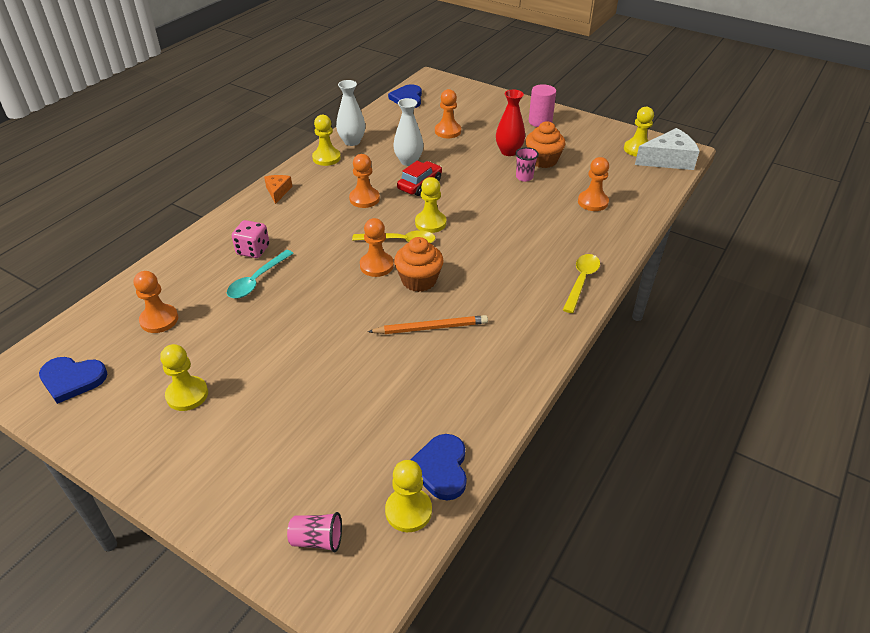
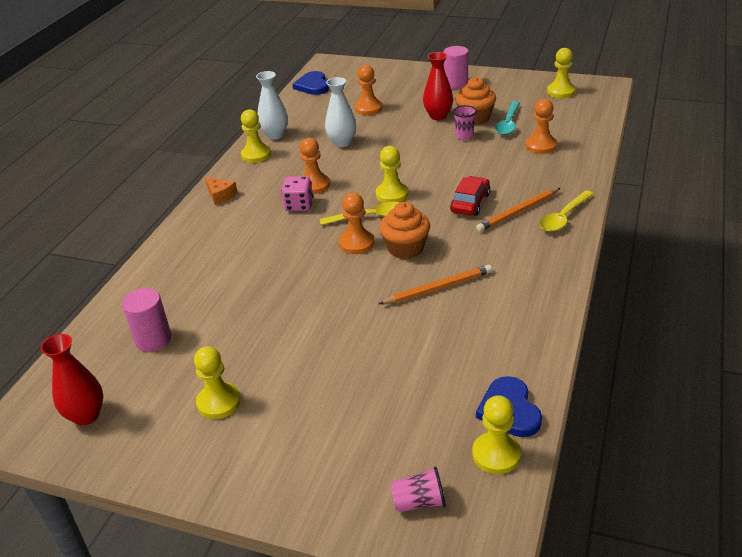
camera: 10 degrees left, 5 degrees down
blue heart [39,357,108,404] -> red vase [40,334,103,426]
orange pawn [134,271,178,333] -> pink cylinder [122,288,171,352]
turquoise spoon [227,250,294,299] -> turquoise spoon moved to [495,101,520,135]
pink dice [232,220,269,258] -> pink dice moved to [281,176,313,211]
orange cheese [264,175,292,204] -> orange cheese turned 150 degrees clockwise [205,177,238,205]
red car [397,161,442,196] -> red car moved to [450,176,490,216]
yellow spoon [563,254,600,313] -> yellow spoon turned 150 degrees counterclockwise [540,190,593,232]
white cheese [635,128,700,170] -> none
none -> orange pencil [476,188,560,232]

